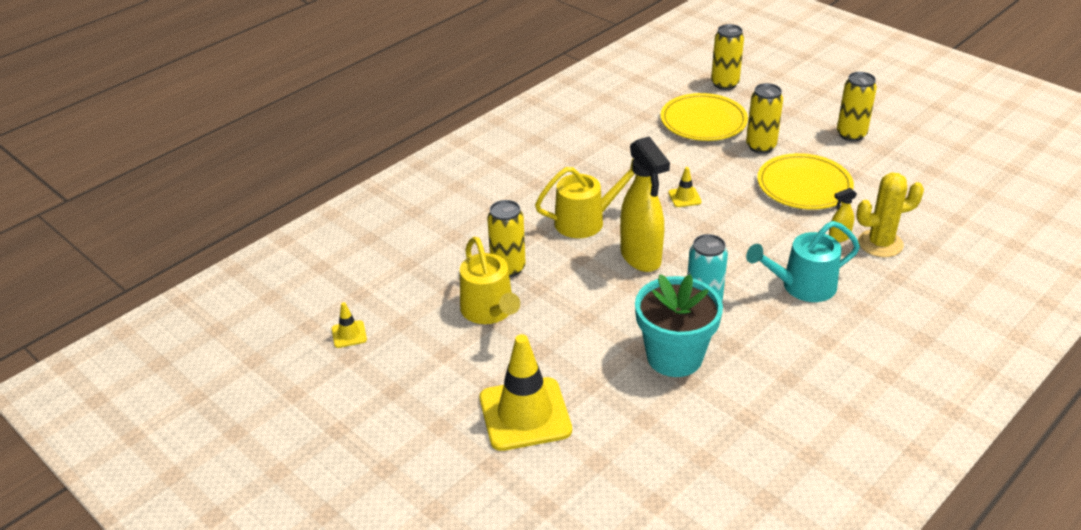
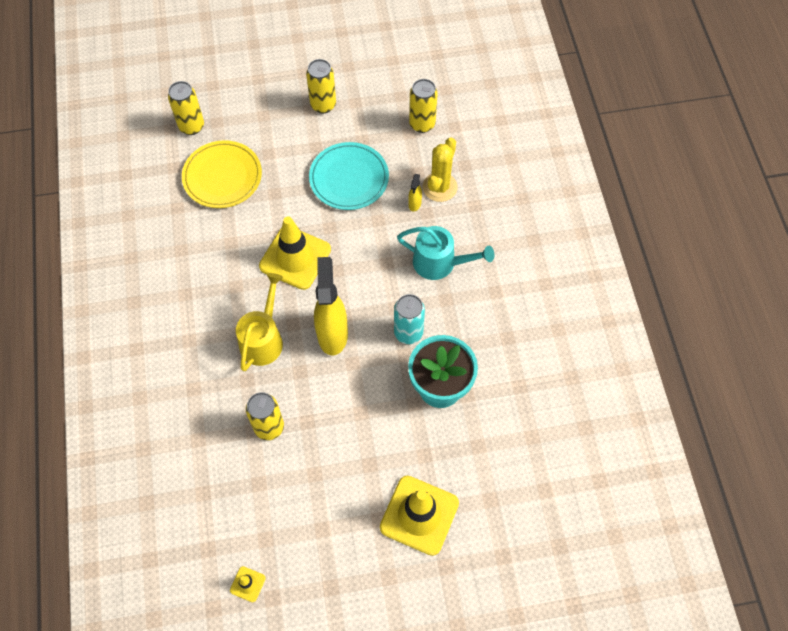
camera: 55 degrees left, 25 degrees up
yellow watering can [460,237,520,324] -> none
yellow spray bottle [620,136,670,272] -> yellow spray bottle turned 105 degrees counterclockwise [314,257,348,356]
yellow traffic cone [668,167,702,207] -> yellow traffic cone [259,216,331,290], size x2.33
yellow can [746,83,783,154] -> yellow can moved to [409,79,438,133]
turquoise watering can [746,221,860,302] -> turquoise watering can turned 90 degrees counterclockwise [397,226,494,280]
yellow plate [757,153,854,210] -> turquoise plate [309,142,389,210]

